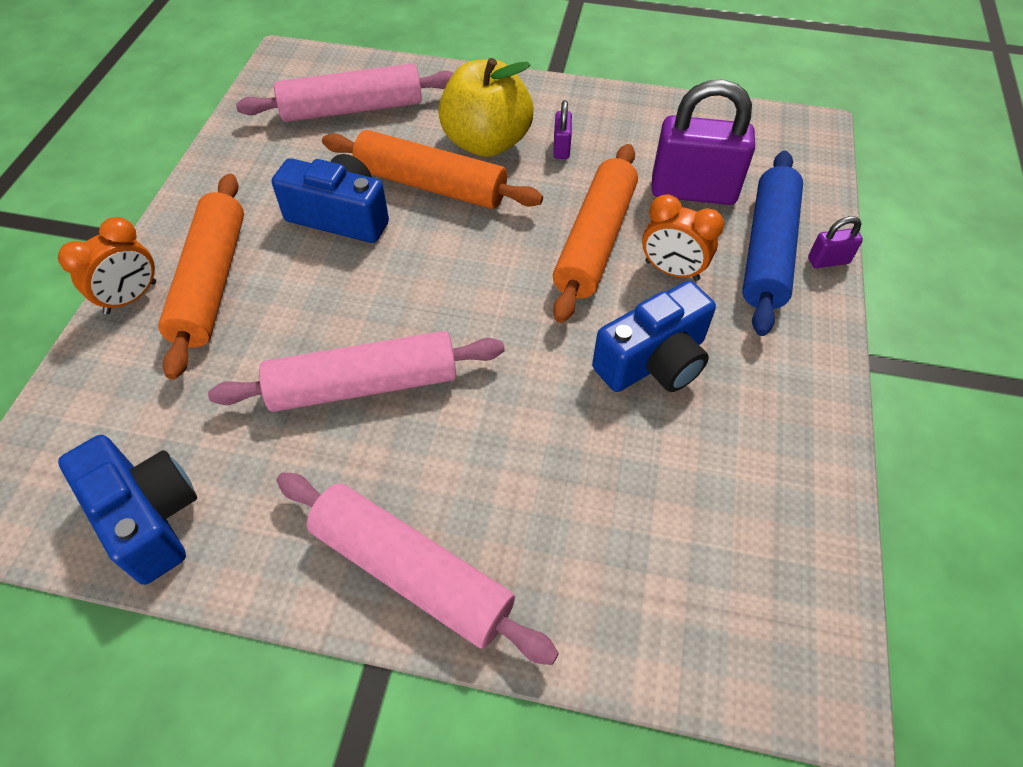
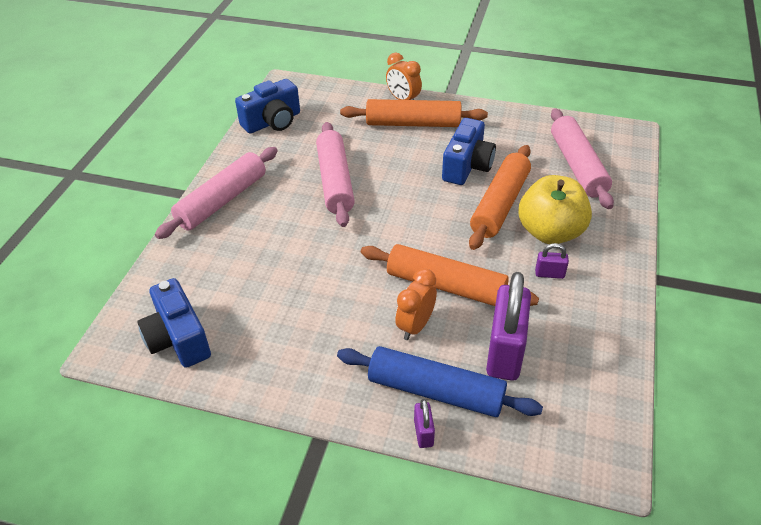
camera: 95 degrees right, 10 degrees down
blue camera [592,280,716,392] -> blue camera moved to [137,278,211,368]

